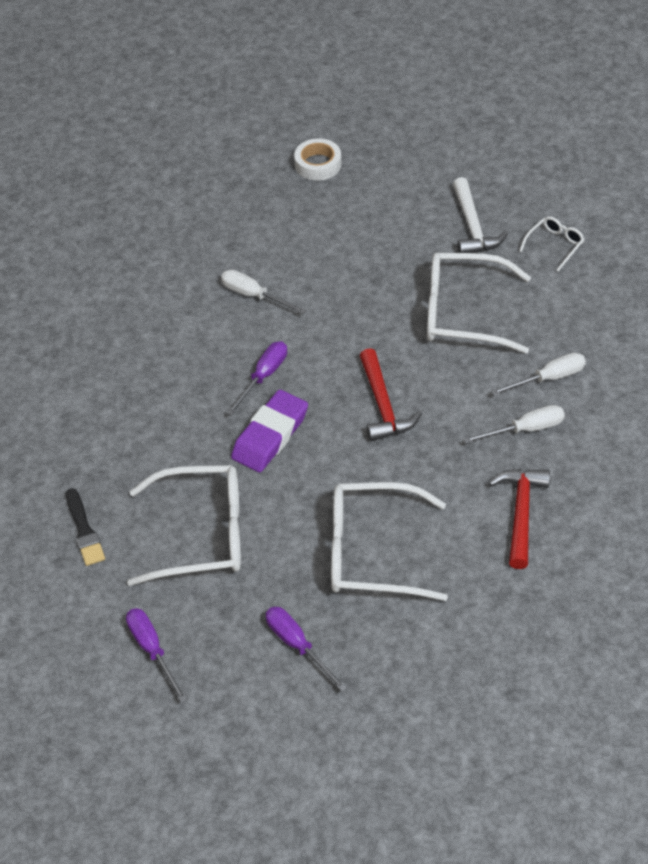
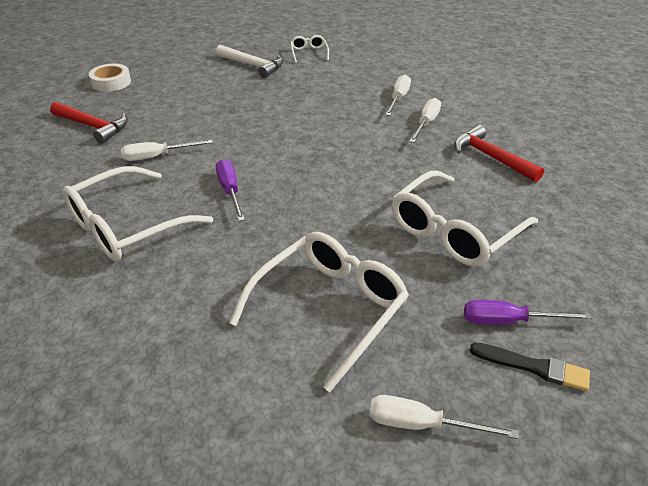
camera: 50 degrees left, 10 degrees down
black brush [66,488,105,566] -> black brush moved to [470,342,590,391]
purple screwdriver [126,608,187,703] -> white screwdriver [369,395,519,439]
purple eraser [231,390,308,472] -> none
red hammer [360,348,422,441] -> red hammer moved to [50,102,128,144]
white glasses [427,253,531,354] -> white glasses moved to [63,166,213,261]

